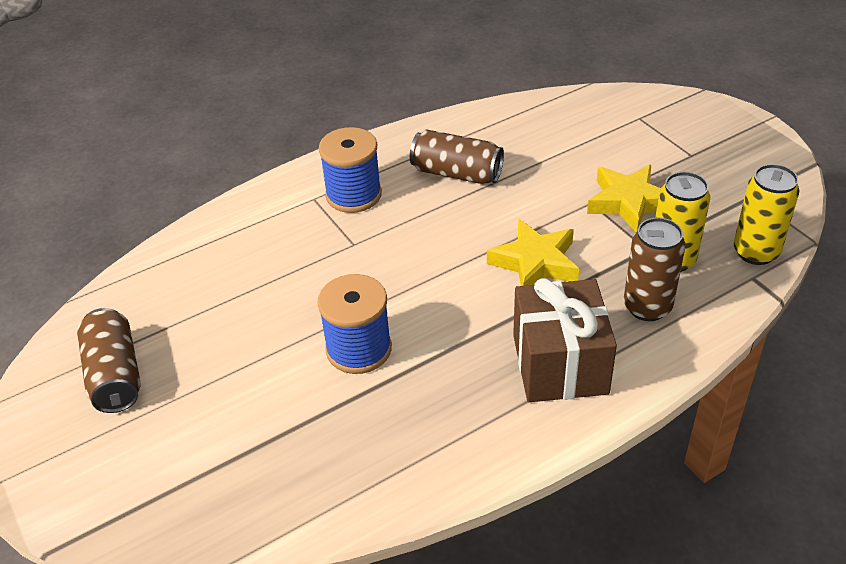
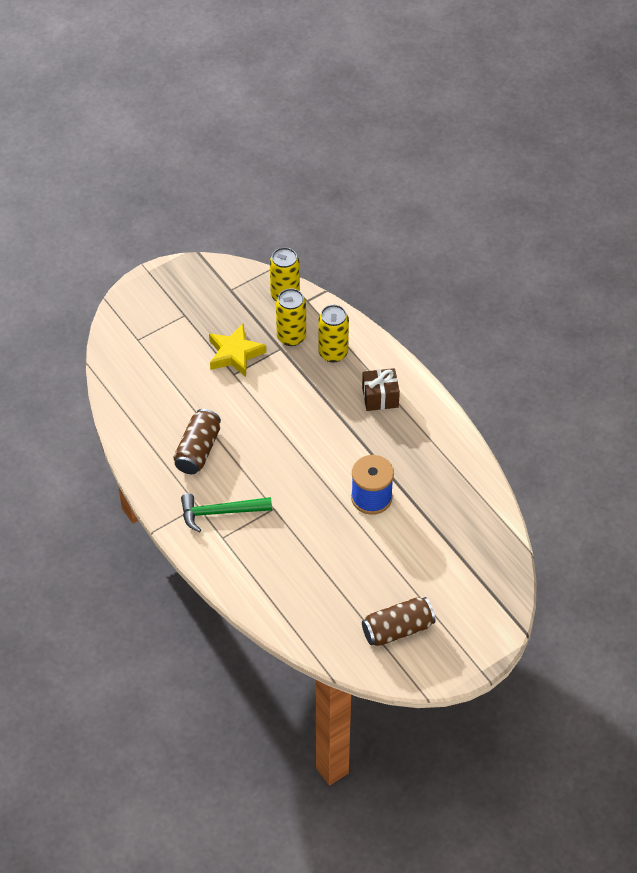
camera: 95 degrees left, 10 degrees up
blue spool [319,127,382,213] -> green hammer [181,493,272,532]
yellow star [487,219,579,286] -> none
brown gift [513,278,617,402] -> brown gift [362,368,400,411], size x0.63
brown can [624,218,685,321] -> yellow can [318,305,349,362]

